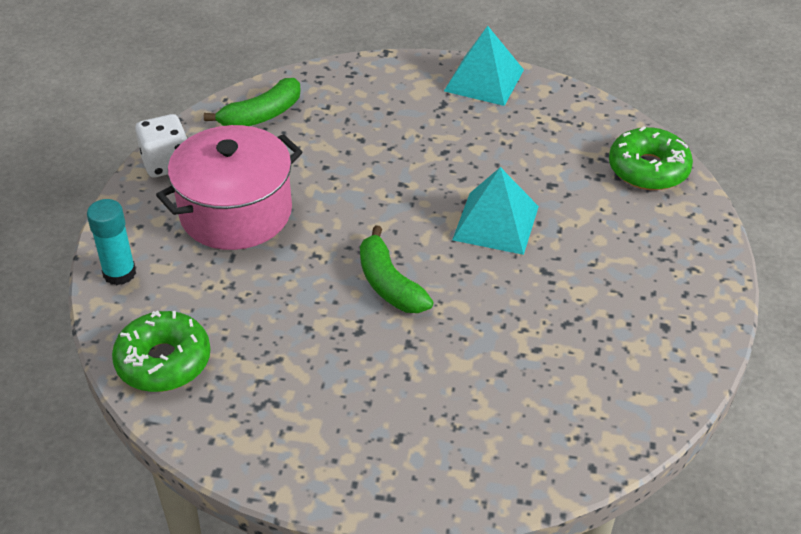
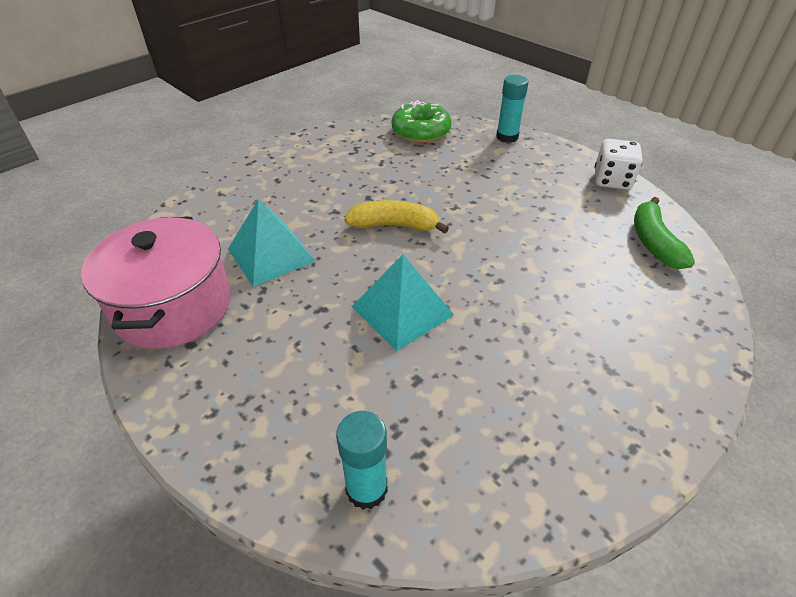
camera: 125 degrees right, 0 degrees up
pink pot [156,125,302,250] -> pink pot moved to [81,217,231,349]
green banana [360,225,433,313] -> yellow banana [344,200,449,234]
turquoise pyramid [444,26,524,106] -> turquoise pyramid moved to [228,199,315,287]
green donut [609,126,693,190] -> turquoise glue stick [336,411,388,510]

